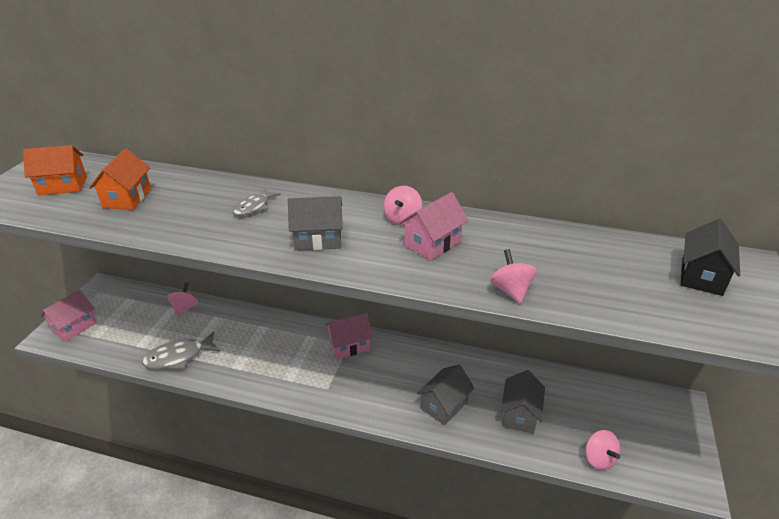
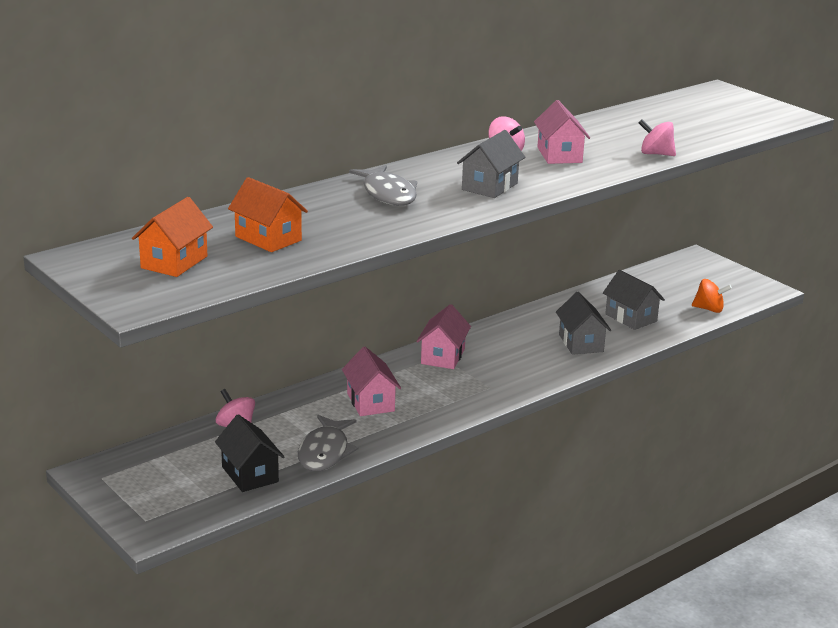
camera: 55 degrees left, 10 degrees down
pink house [40,290,97,342] -> pink house moved to [342,347,401,416]
grey fish [233,188,281,216] -> grey fish [349,165,417,206], size x1.57
pink spinning top [586,430,620,470] -> orange spinning top [692,279,732,313]
black house [680,219,740,296] -> black house moved to [215,414,285,492]

